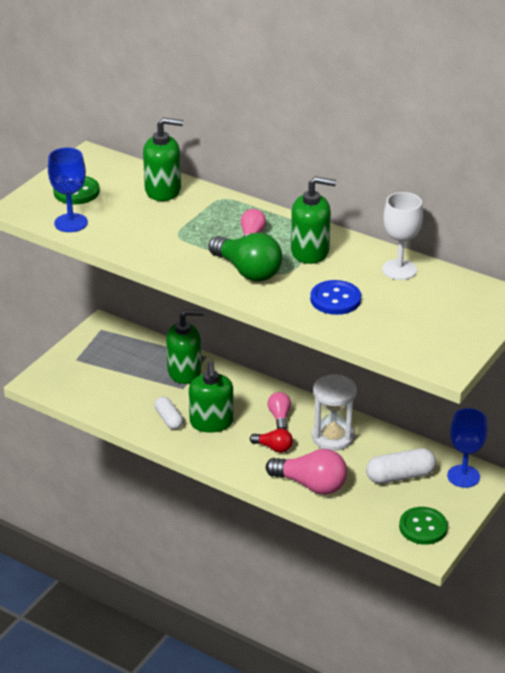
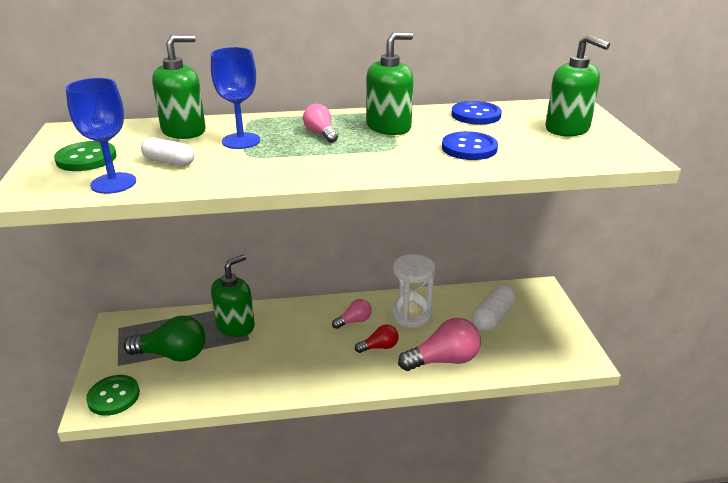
camera: 40 degrees left, 5 degrees down
white capsule [155,397,183,430] -> white capsule moved to [141,137,194,166]
green soap dispenser [189,361,234,432] -> green soap dispenser moved to [545,35,610,137]
green light bulb [209,233,283,282] -> green light bulb moved to [123,315,206,362]
pink light bulb [268,392,291,430] -> pink light bulb turned 105 degrees clockwise [332,299,372,329]
white goblet [382,192,423,280] -> blue button [451,101,502,125]
green button [399,507,448,545] -> green button moved to [86,375,140,416]
blue goblet [447,408,487,488] -> blue goblet moved to [211,47,260,149]

